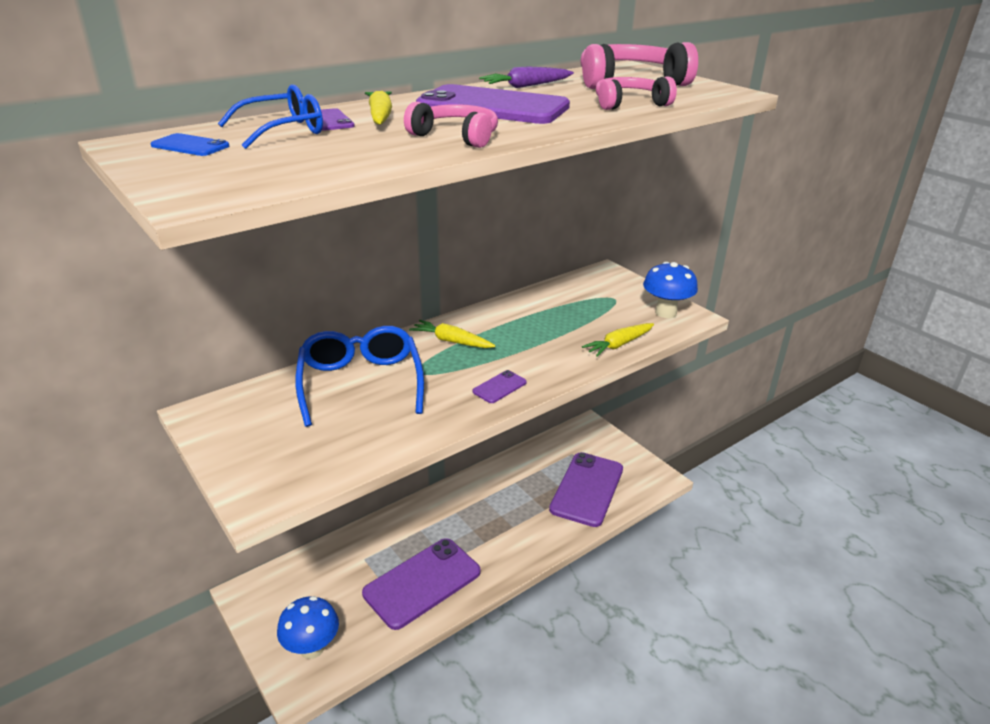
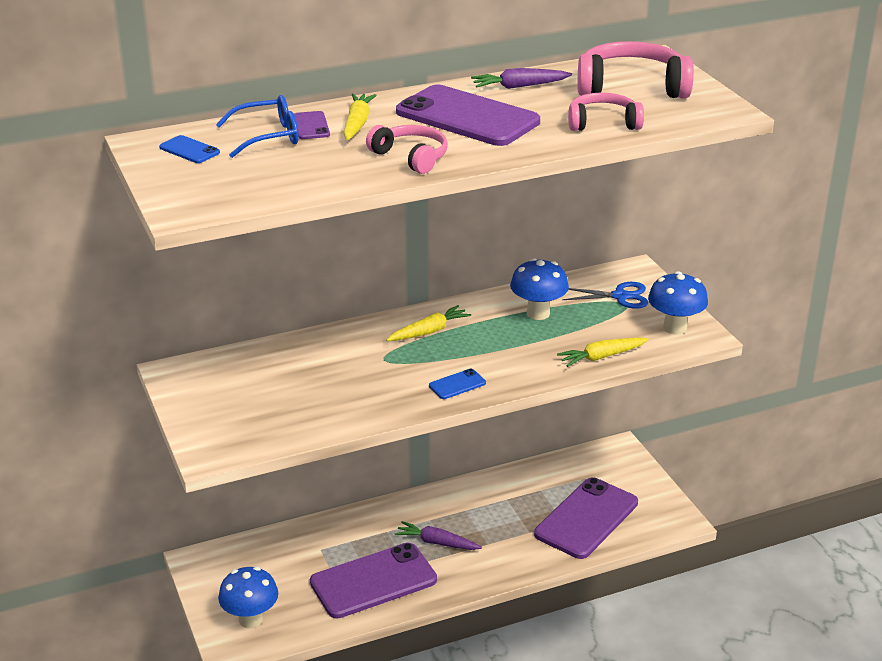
camera: 15 degrees right, 0 degrees up
blue glasses [295,326,424,427] -> none
yellow carrot [409,320,496,348] -> yellow carrot turned 105 degrees clockwise [386,305,471,341]
purple phone [473,370,527,403] -> blue phone [429,369,486,399]
none -> purple carrot [395,521,482,550]
none -> blue mushroom [510,258,569,320]
none -> blue scissors [562,282,648,309]

